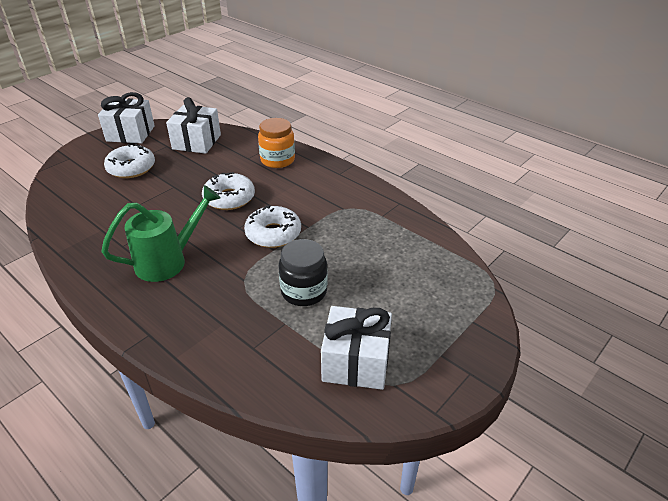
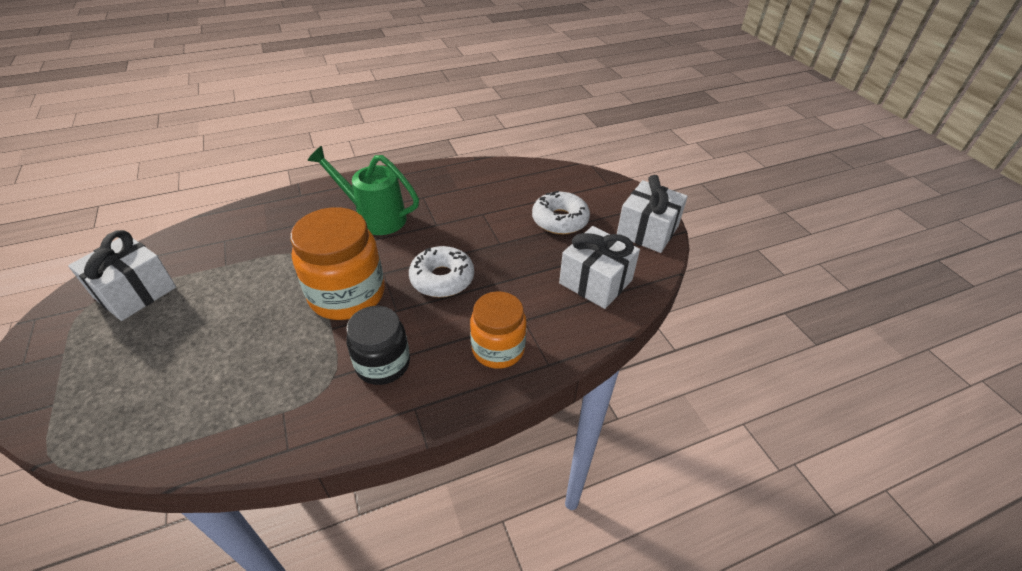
camera: 115 degrees right, 5 degrees up
green watering can [101,185,221,282] -> green watering can turned 120 degrees clockwise [307,146,419,235]
white donut [244,205,301,248] -> orange jar [290,207,385,320]
black jar [279,239,328,306] -> black jar moved to [346,306,410,385]

